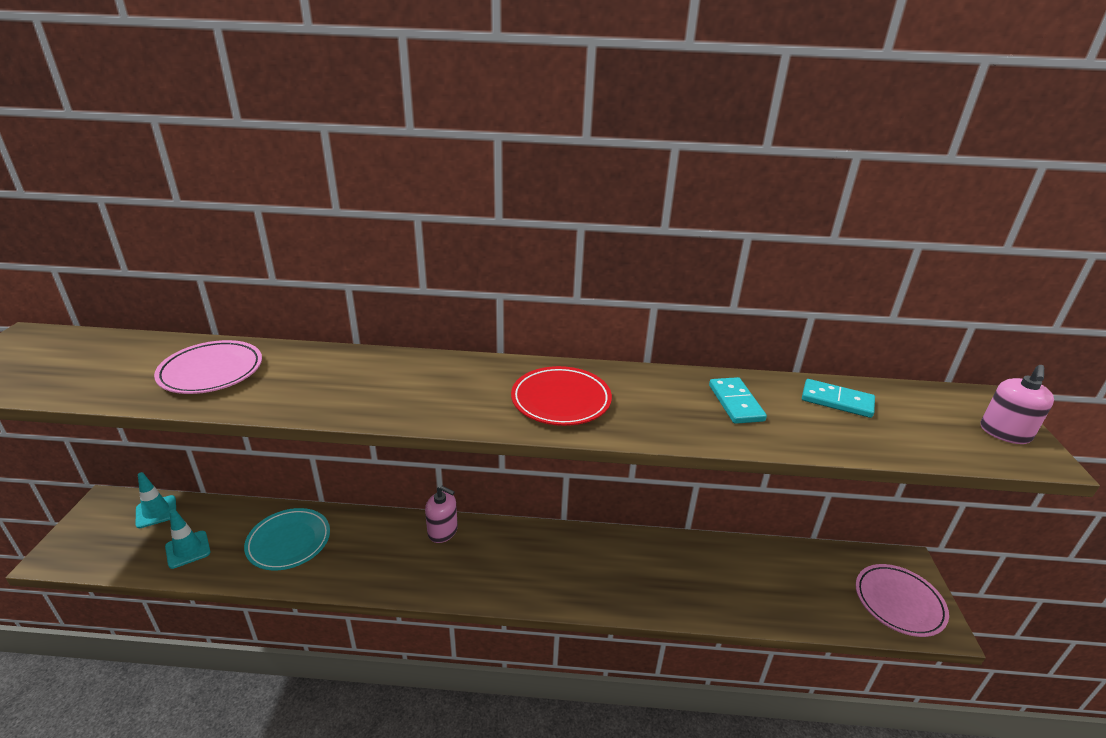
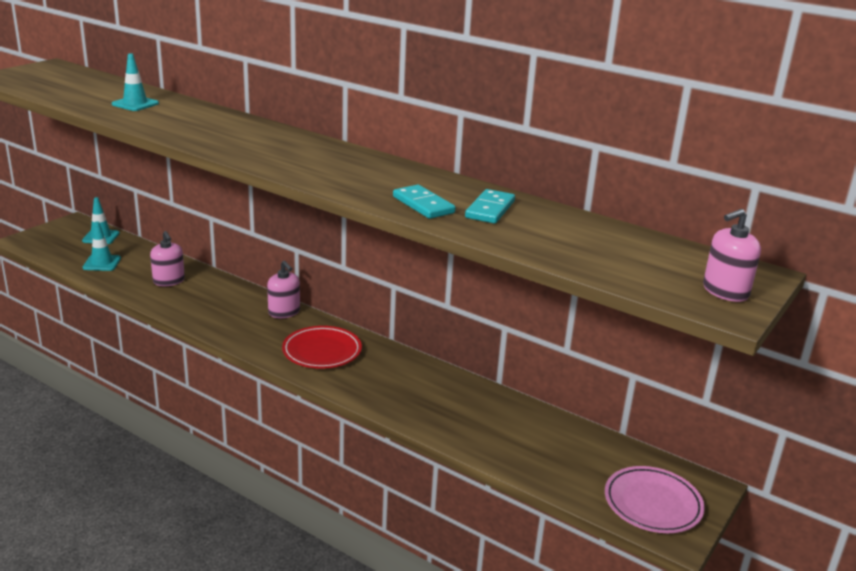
camera: 30 degrees right, 5 degrees down
pink plate [154,340,262,394] -> turquoise traffic cone [112,53,159,111]
turquoise plate [244,508,330,571] -> pink soap dispenser [150,231,185,286]
red plate [511,366,612,426] -> red plate moved to [282,326,362,369]
turquoise domino [802,379,875,418] -> turquoise domino moved to [393,185,456,219]

